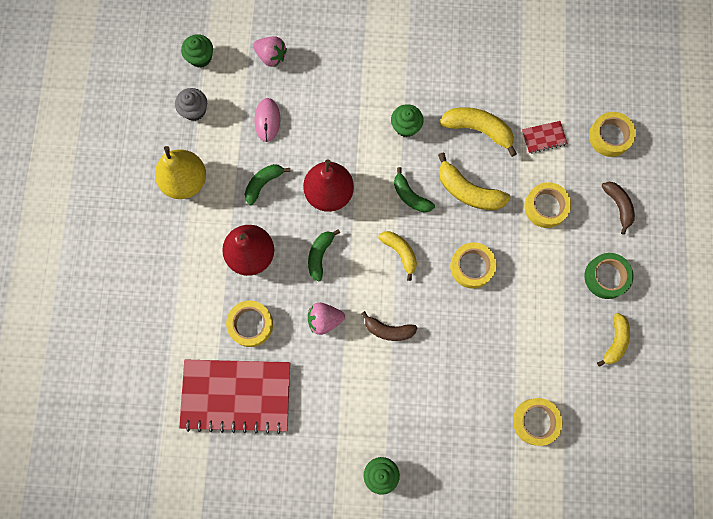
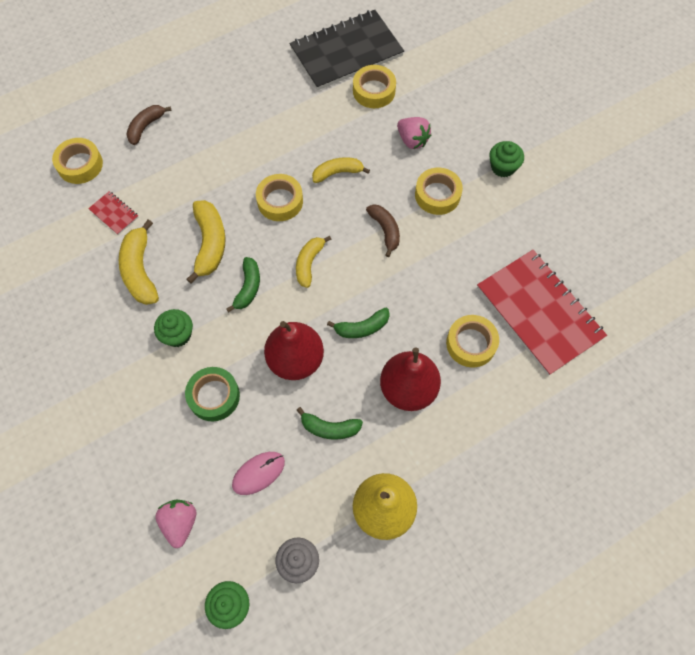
camera: 125 degrees left, 10 degrees down
pink strawberry [308,303,345,335] -> pink strawberry moved to [397,117,431,149]
yellow tape [524,182,571,228] -> yellow tape moved to [415,168,463,215]
green tape [584,253,633,299] -> green tape moved to [185,367,240,421]
yellow banana [597,313,630,367] -> yellow banana moved to [312,157,370,183]
none -> black notebook [290,10,404,90]

